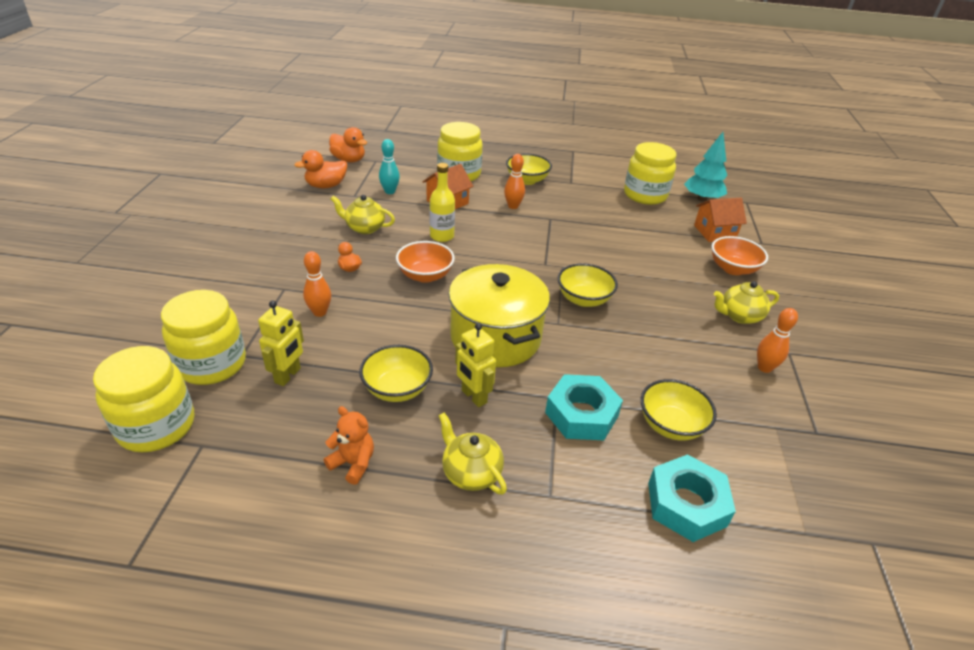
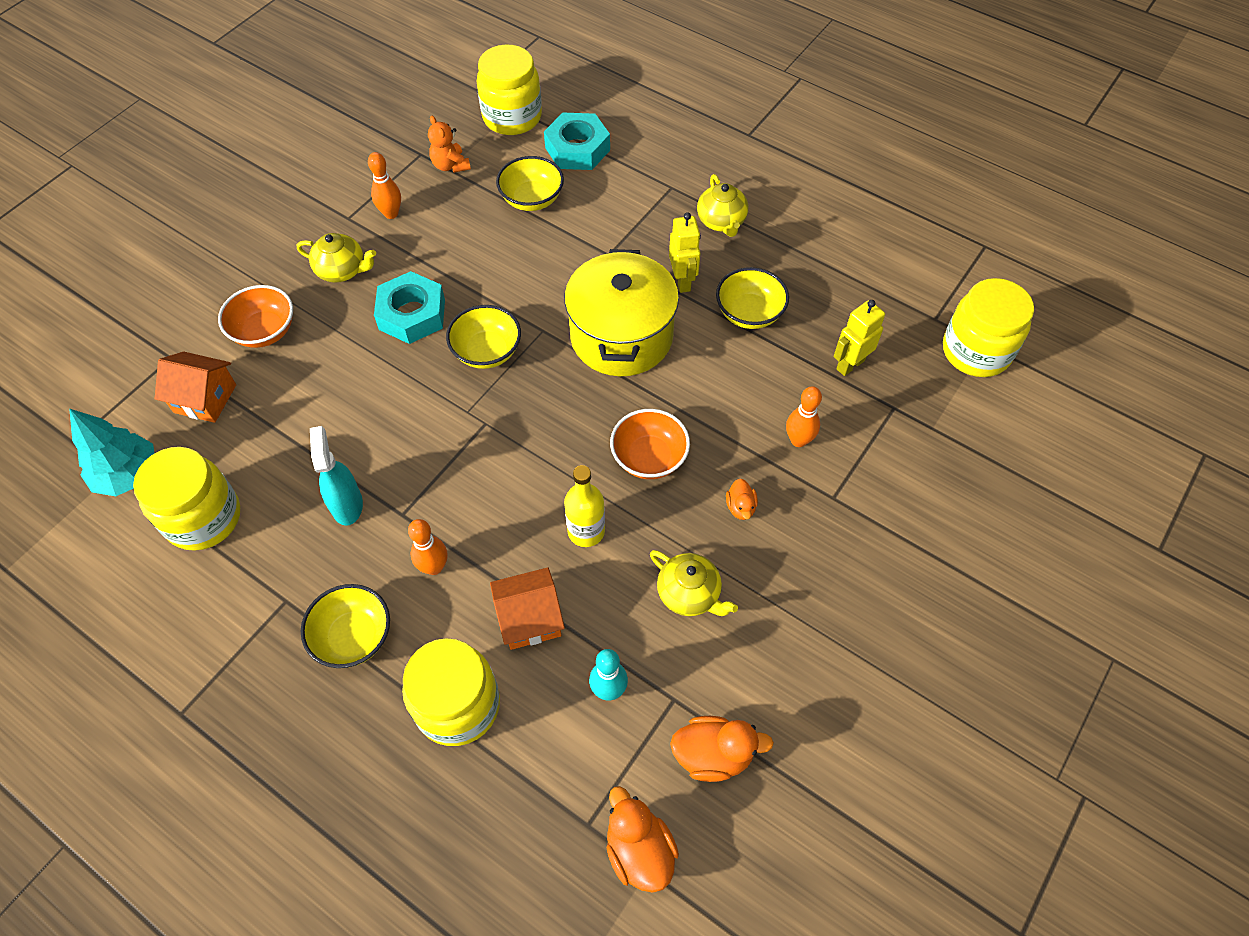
camera: 150 degrees left, 20 degrees up
yellow jar [161,290,246,385] -> yellow jar moved to [477,45,542,135]
orange teddy bear [324,406,374,485] -> orange teddy bear moved to [428,116,471,173]
turquoise nut [545,374,623,440] -> turquoise nut moved to [374,271,445,344]
none -> turquoise spray bottle [310,426,363,526]

